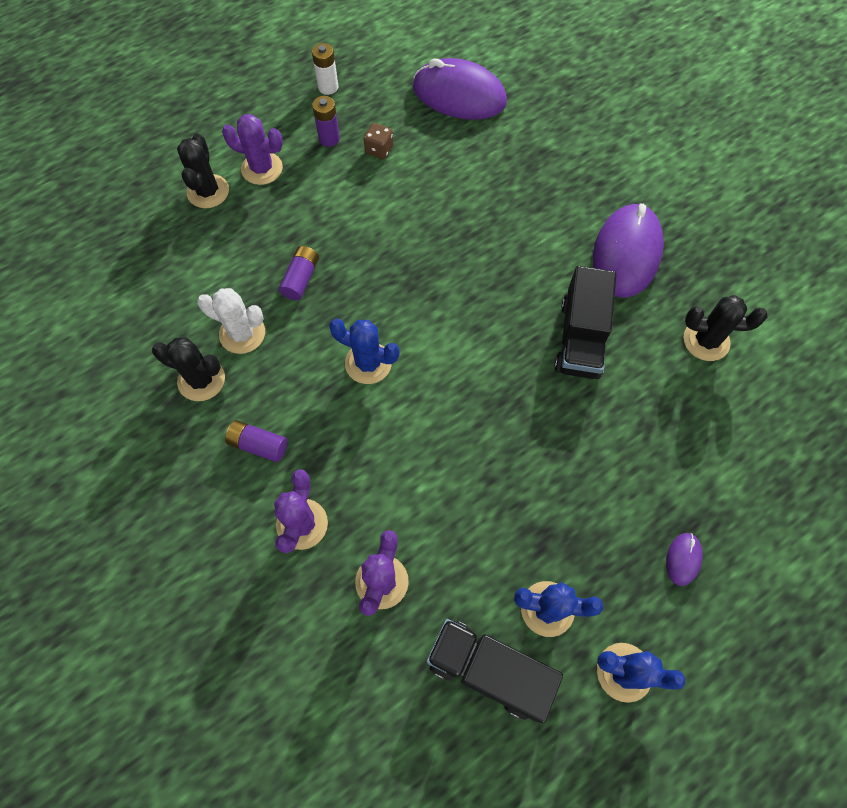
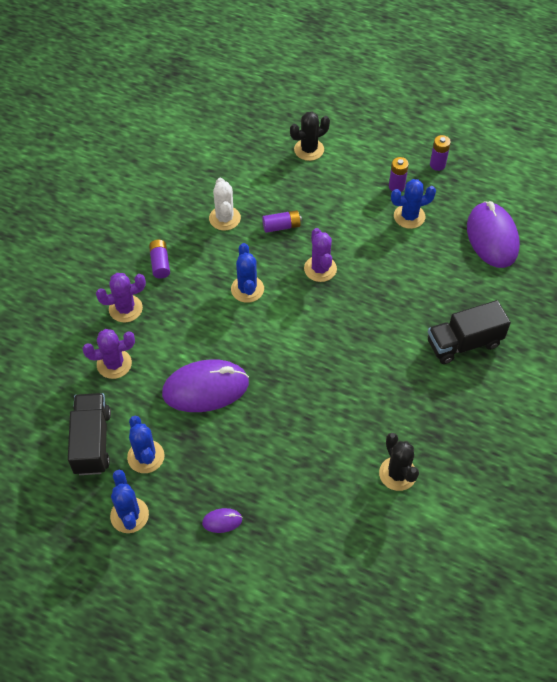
camera: 60 degrees right, 10 degrees down
black cactus [152,337,225,401] -> none
purple cactus [222,114,283,185] -> purple cactus moved to [304,228,337,282]
white battery [312,43,338,95] -> purple battery [430,135,451,171]
brown dice [364,123,393,159] -> blue cactus [391,179,436,229]
black truck [554,266,616,379] -> black truck moved to [428,300,511,364]
purple mouse [593,203,664,298] -> purple mouse moved to [162,359,249,412]

